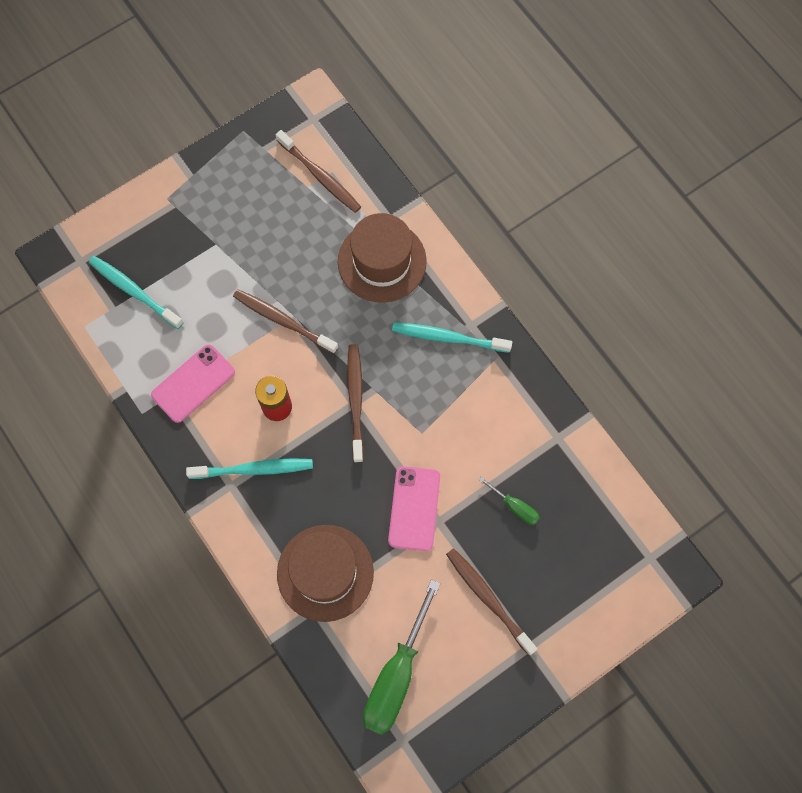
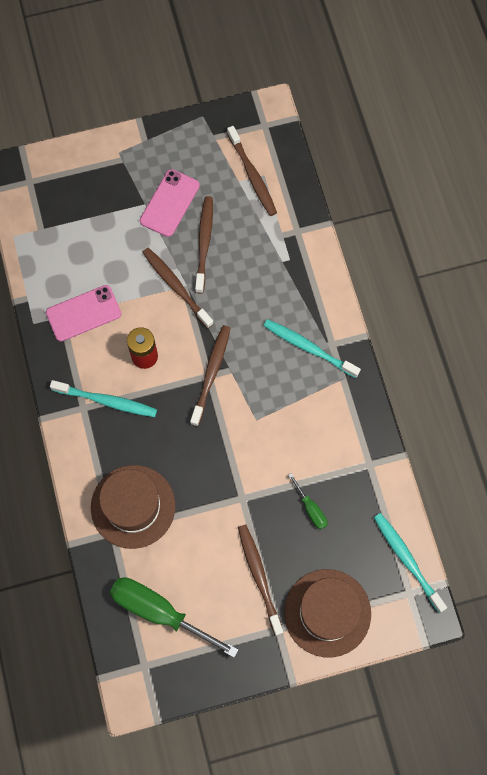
camera: 20 degrees right, 0 degrees up
turquoise toothbrush [88,256,184,329] -> turquoise toothbrush moved to [374,513,447,613]
brown hat [338,213,427,303] -> brown hat moved to [284,569,371,657]
green screwdriver [363,579,441,735] -> green screwdriver turned 75 degrees clockwise [110,578,239,658]
pink phone [388,466,440,551] -> pink phone moved to [140,169,200,237]
none -> brown toothbrush [195,196,213,294]

